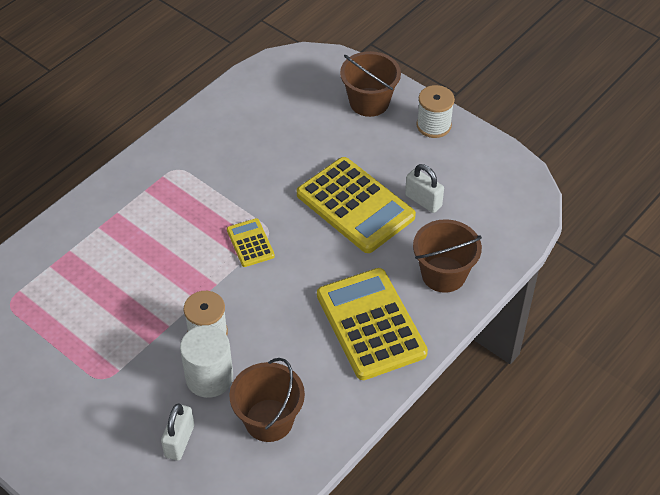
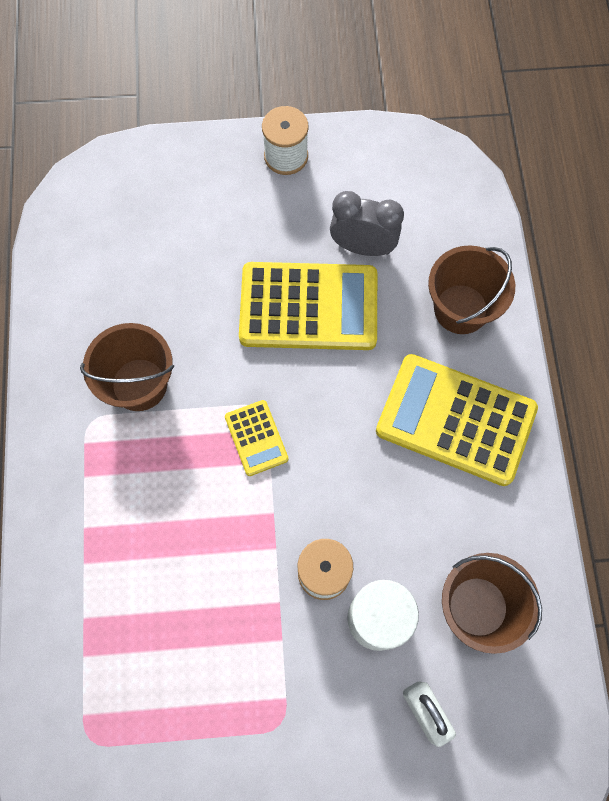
camera: 45 degrees left, 20 degrees up
yellow calculator [227,218,275,267] -> yellow calculator turned 135 degrees counterclockwise [225,400,289,476]
brown bucket [340,51,401,117] -> brown bucket moved to [80,323,174,411]
white padlock [405,164,444,213] -> grey clock [330,191,404,256]

